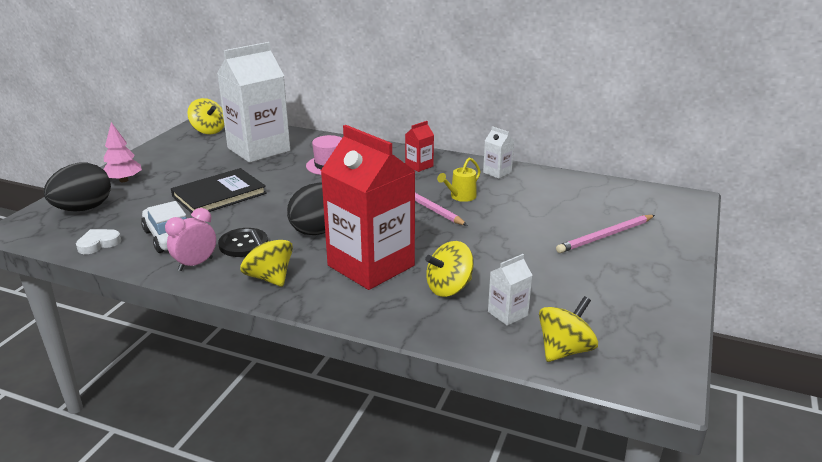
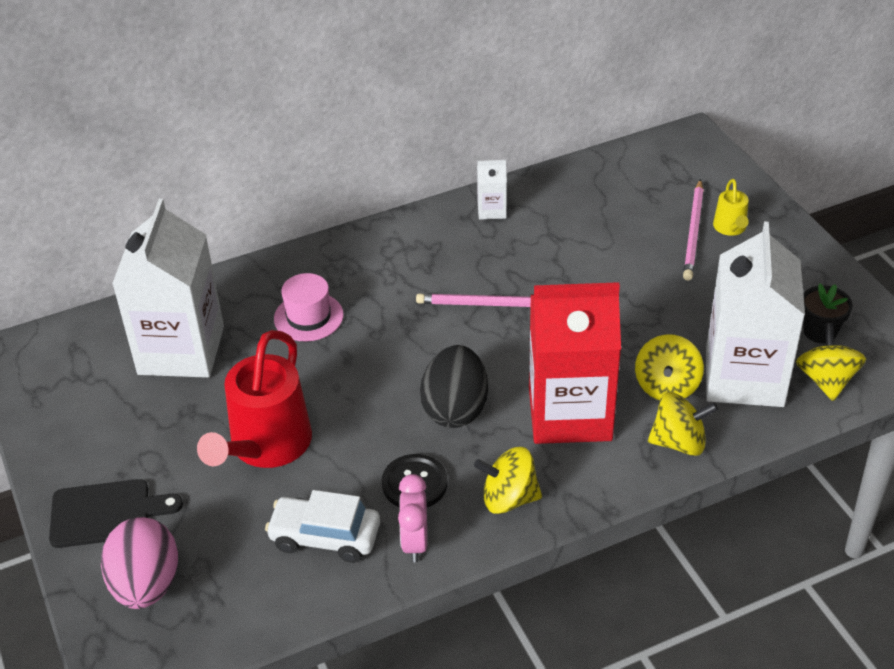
camera: 45 degrees left, 15 degrees up
black egg [44,163,111,212] -> pink egg [101,517,178,609]
white heart [76,229,121,254] -> none
pink tree [103,122,142,182] -> black cutting board [49,479,183,548]
black book [171,168,267,213] -> red watering can [197,330,312,468]
yellow spinning top [187,98,224,134] -> yellow spinning top moved to [648,392,718,456]
red carton [405,121,434,172] -> none
yellow watering can [437,157,481,202] -> yellow watering can moved to [713,179,749,236]
white carton [488,254,532,326] -> white carton [706,222,805,407], size x2.40
none -> black flower pot [803,284,853,343]

